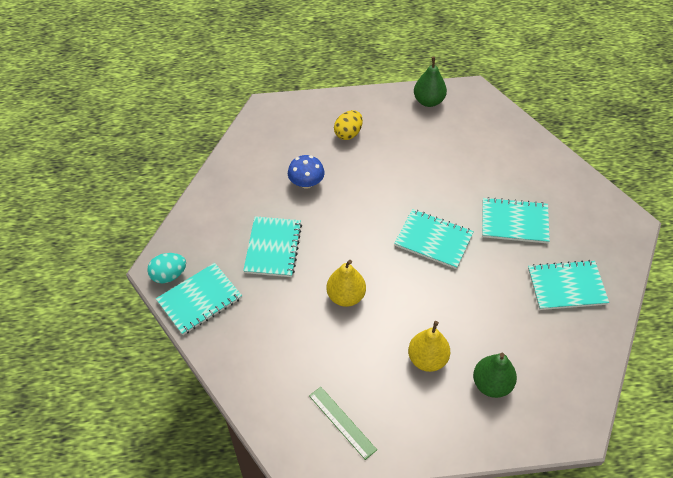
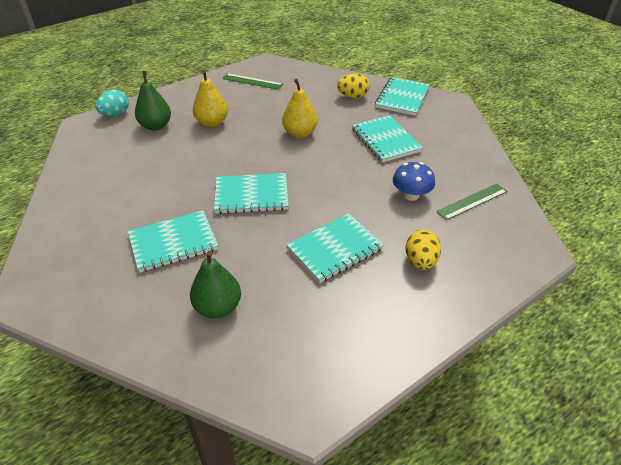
camera: 150 degrees right, 10 degrees down
turquoise egg [147,253,186,283] -> turquoise egg moved to [96,90,129,117]
green pear [414,57,447,107] -> green pear moved to [190,251,241,318]
turquoise notebook [528,260,609,310] -> turquoise notebook moved to [286,213,384,283]
none -> yellow egg [337,73,370,98]
none -> green ruler [436,184,507,220]

